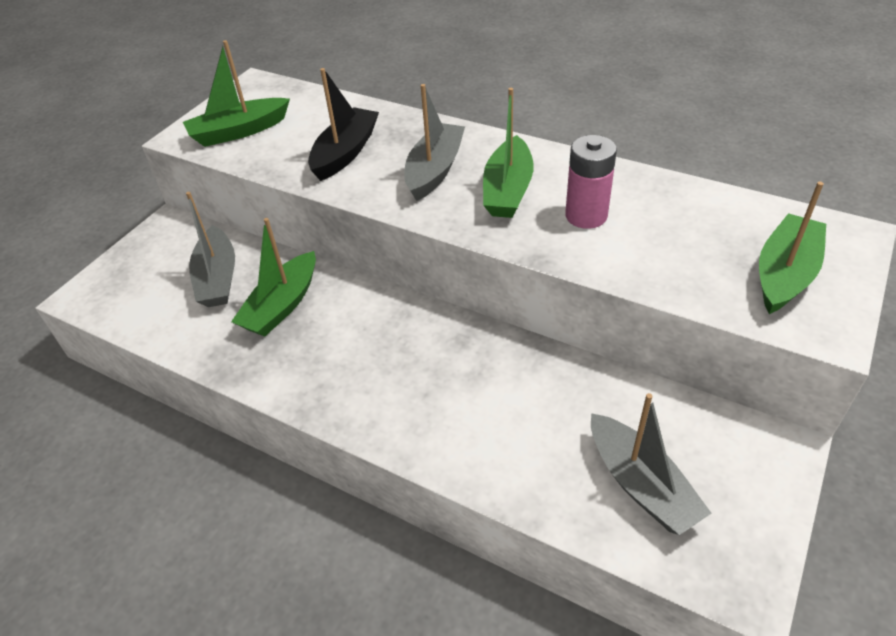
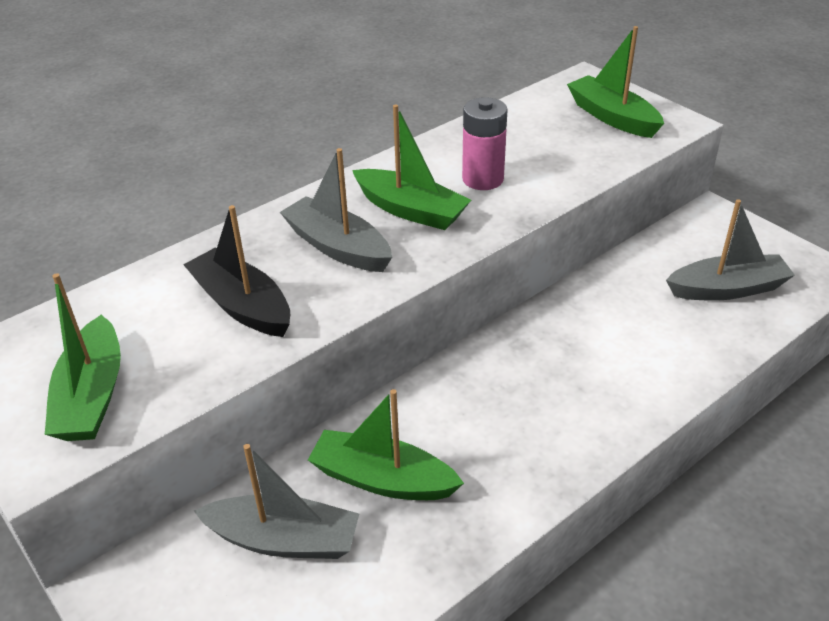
camera: 70 degrees left, 5 degrees down
green boat [231,218,316,337] -> green boat turned 150 degrees clockwise [308,389,464,500]

